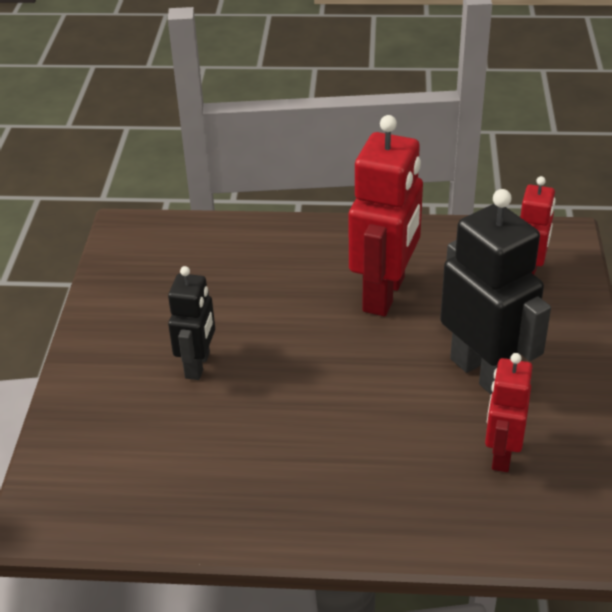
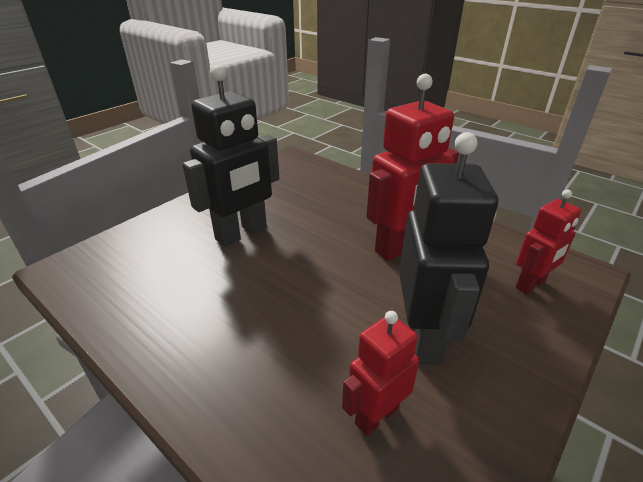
camera: 35 degrees right, 5 degrees down
black robot [168,266,215,380] -> black robot [182,65,279,247], size x1.72

